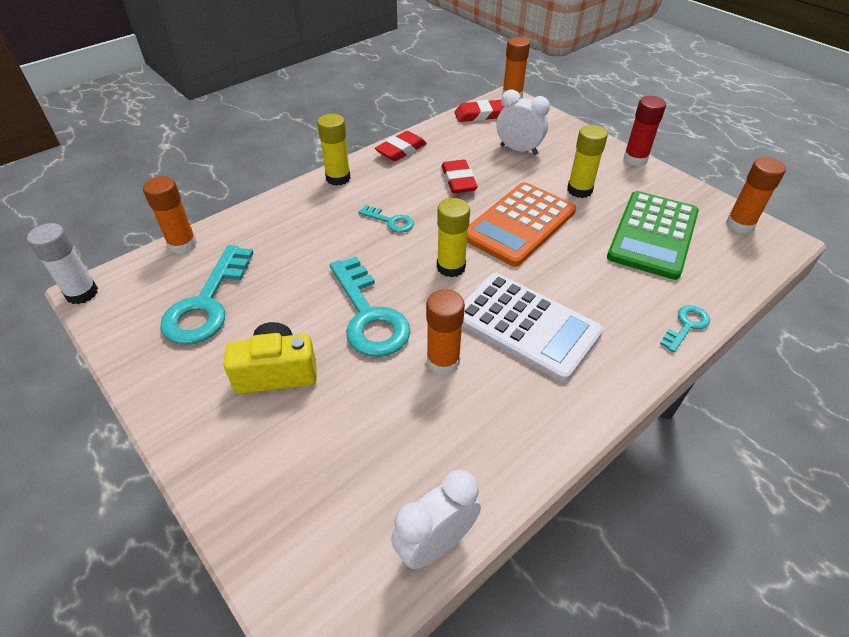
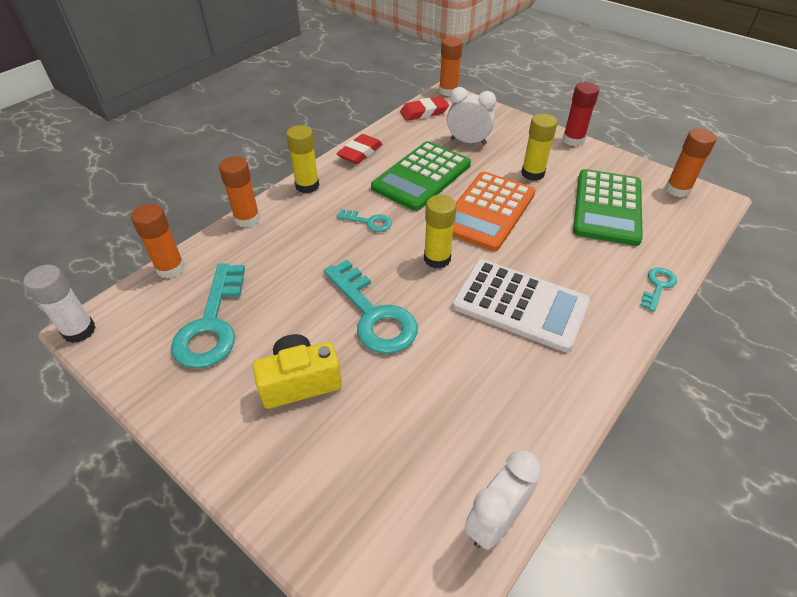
camera: 10 degrees left, 0 degrees up
orange glue stick [426,289,465,375] -> orange glue stick moved to [219,157,260,228]
red eraser [441,160,478,193] -> green calculator [371,141,471,211]

